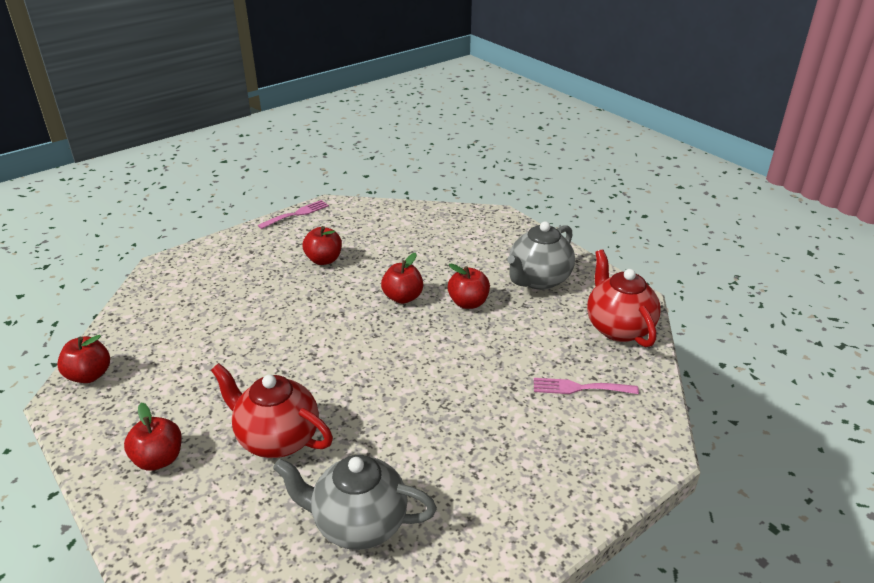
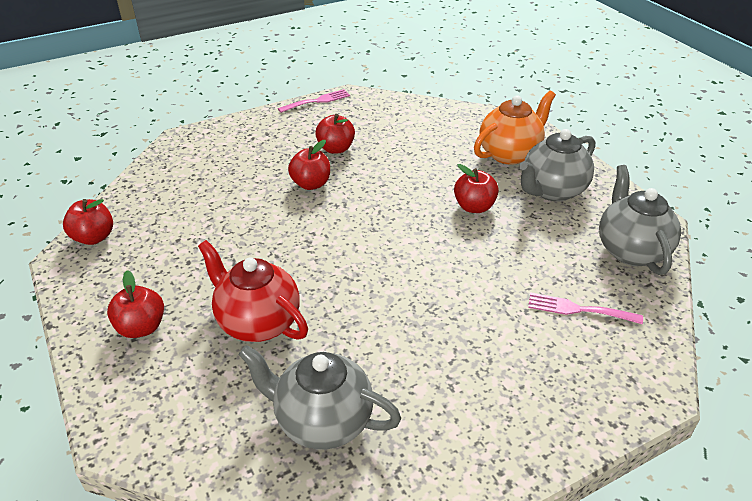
camera: 10 degrees right, 5 degrees up
red apple [381,253,423,304] -> red apple moved to [288,140,330,190]
red teapot [587,250,661,347] -> grey teapot [599,165,681,275]
none -> orange teapot [474,90,556,165]

